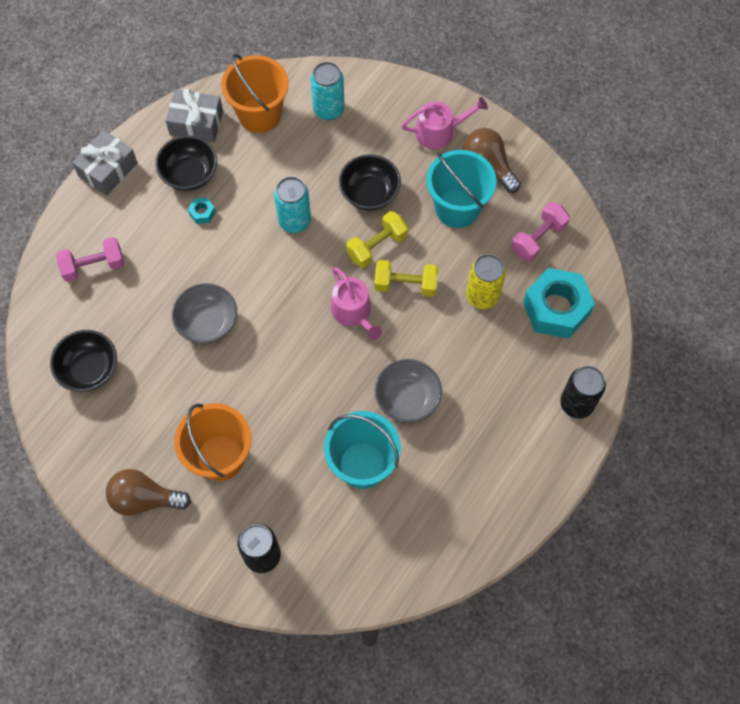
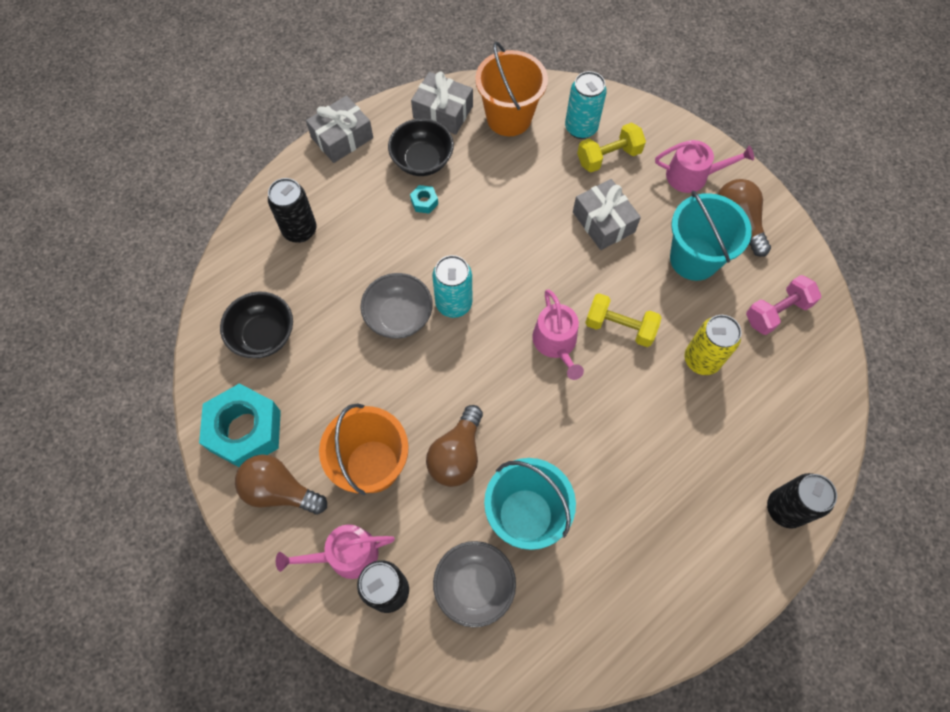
camera: 15 degrees right, 0 degrees up
pink dumbbell [56,237,124,282] -> black can [268,178,316,243]
turquoise can [274,177,311,233] -> turquoise can moved to [432,255,472,318]
black bowl [339,154,401,211] -> grey gift [573,179,641,250]
yellow dumbbell [346,211,408,268] -> yellow dumbbell moved to [577,123,646,172]
grey bowl [375,359,442,423] -> grey bowl moved to [433,541,516,627]
turquoise nut [523,268,595,339] -> turquoise nut moved to [199,383,281,467]
none -> pink watering can [276,524,395,579]
none -> brown light bulb [426,405,483,487]

